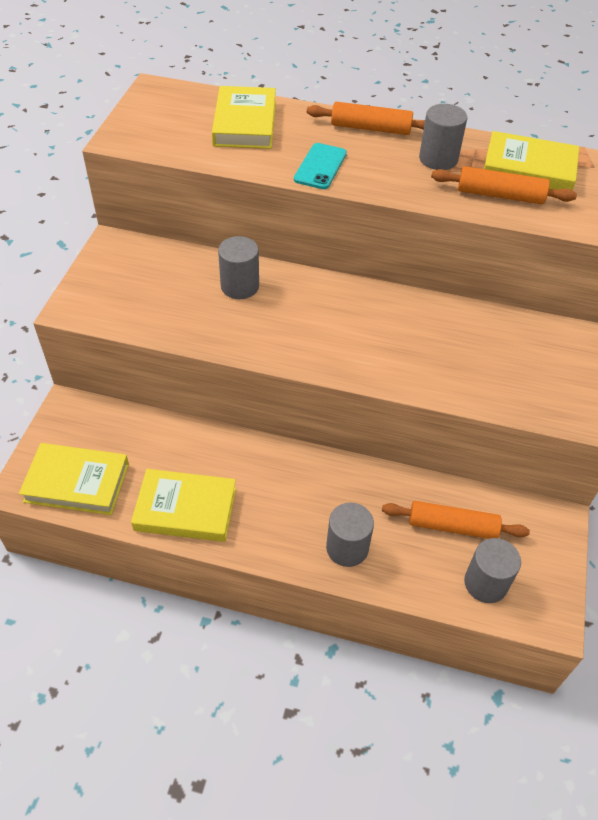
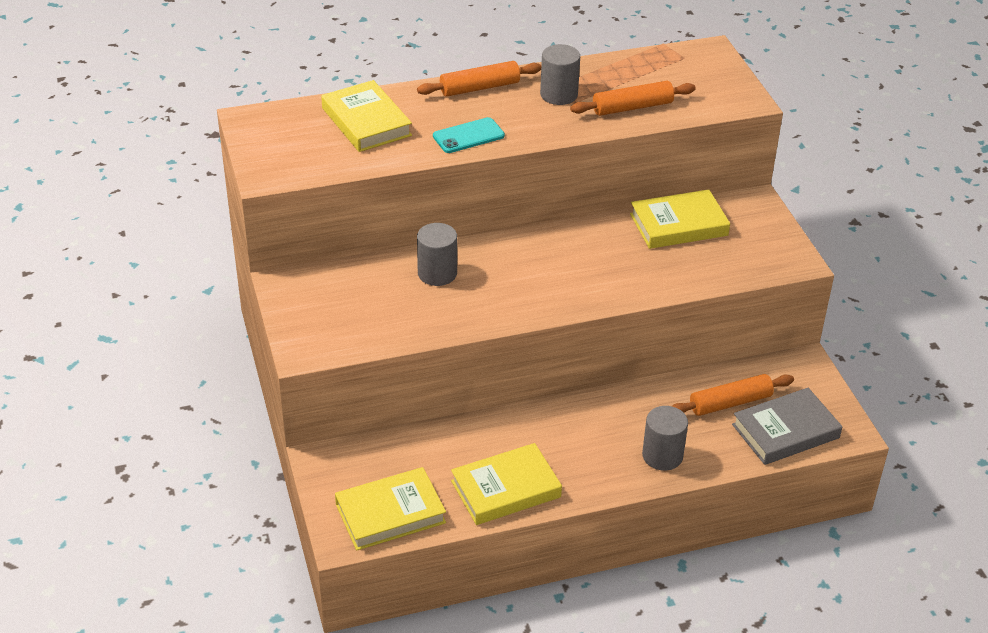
camera: 30 degrees left, 10 degrees down
turquoise phone [294,143,347,189] -> turquoise phone turned 75 degrees clockwise [433,117,505,153]
grey cylinder [464,538,521,603] -> grey book [732,388,842,465]
yellow book [484,131,579,190] -> yellow book moved to [630,189,730,249]

